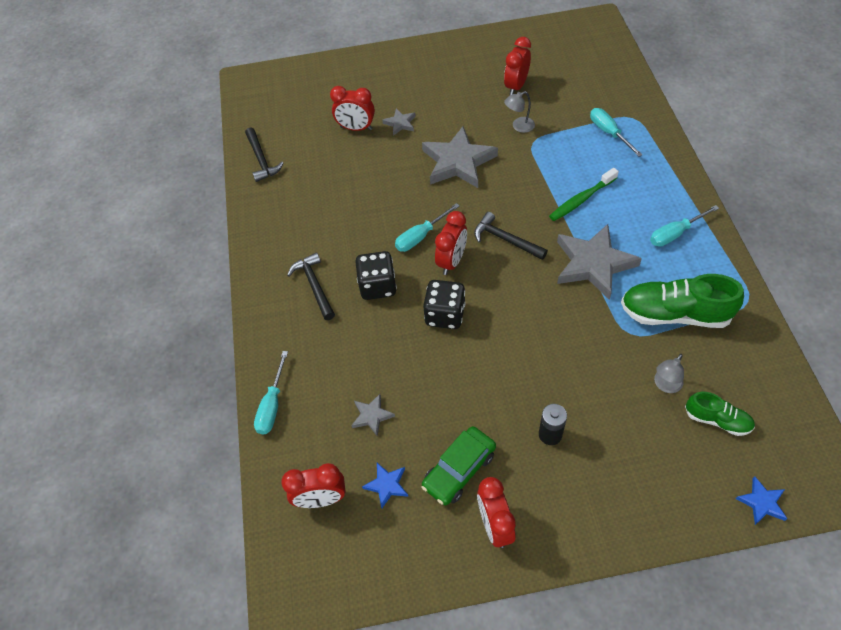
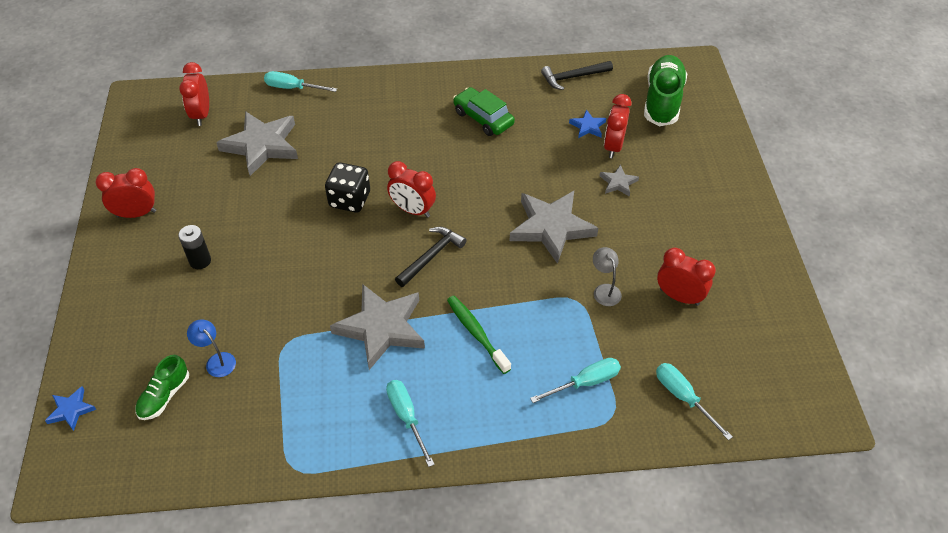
camera: 90 degrees right, 5 degrees down
black hammer [287,252,335,320] -> none
grey star [351,394,395,436] -> grey star [216,111,298,176], size x2.15
black dice [355,251,397,300] -> none
blue star [362,463,408,508] -> blue star moved to [569,110,606,138]
turquoise screwdriver [395,203,459,252] -> turquoise screwdriver moved to [656,363,733,440]
green car [421,426,496,506] -> green car moved to [453,87,515,136]
green shoe [621,274,744,328] -> green shoe moved to [644,55,687,126]
grey lamp [654,354,684,393] -> blue lamp [187,319,236,377]

